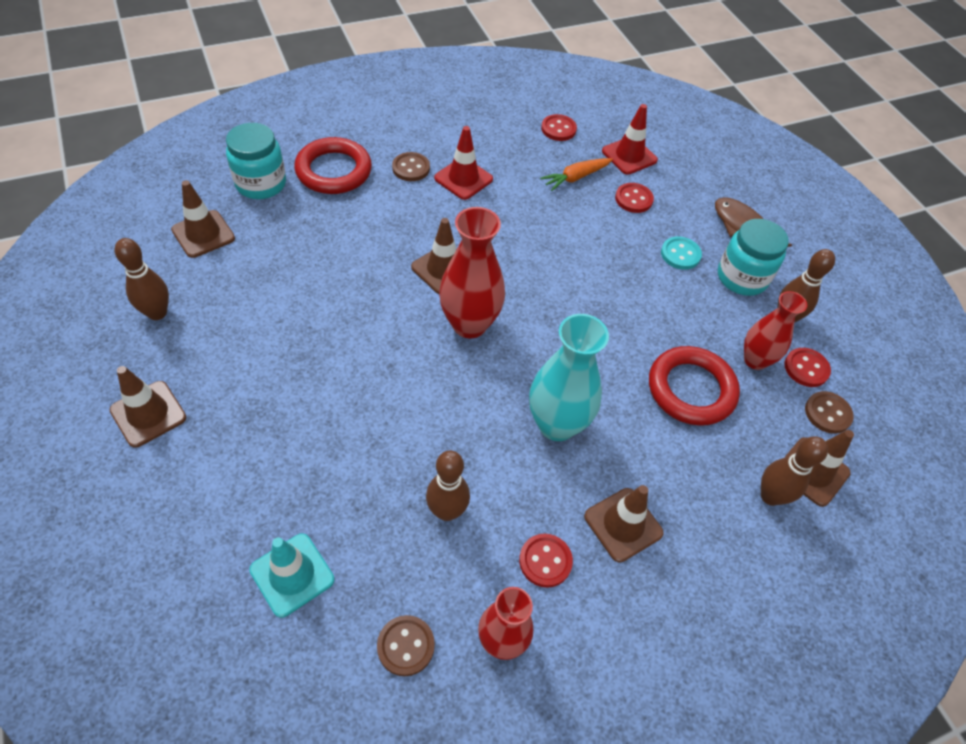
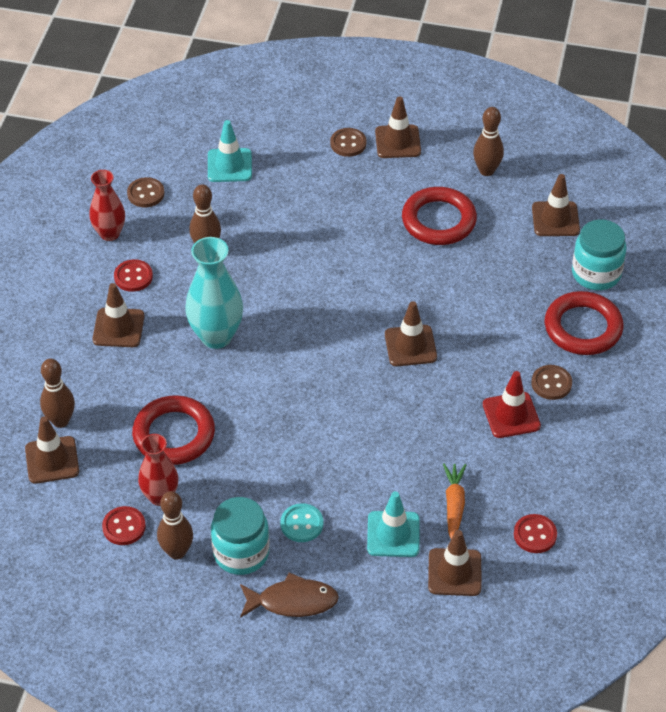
camera: 130 degrees right, 5 degrees down
red vase [439,207,505,338] -> none
red traffic cone [602,104,658,175] -> brown traffic cone [428,530,481,596]
red button [615,183,654,213] -> turquoise traffic cone [367,491,420,557]
brown button [805,391,854,434] -> brown button moved to [330,128,367,157]
none -> red ring [402,187,477,245]

